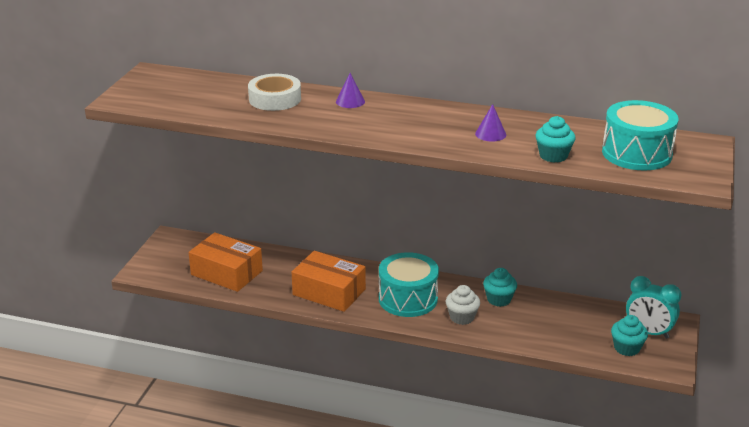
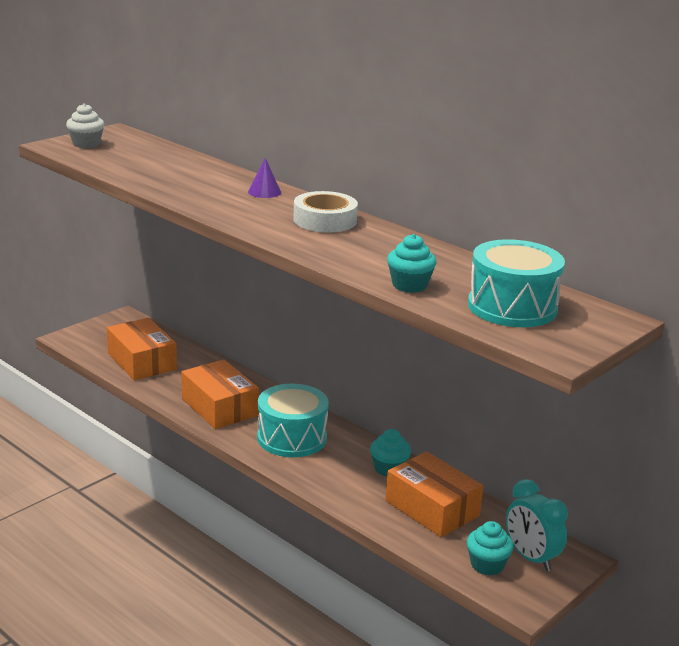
camera: 25 degrees right, 5 degrees down
white tape [248,74,301,111] -> white tape moved to [293,191,358,233]
white cupcake [446,285,480,325] -> white cupcake moved to [66,103,104,148]
purple cone [475,104,506,142] -> none
none -> orange box [385,451,483,537]

